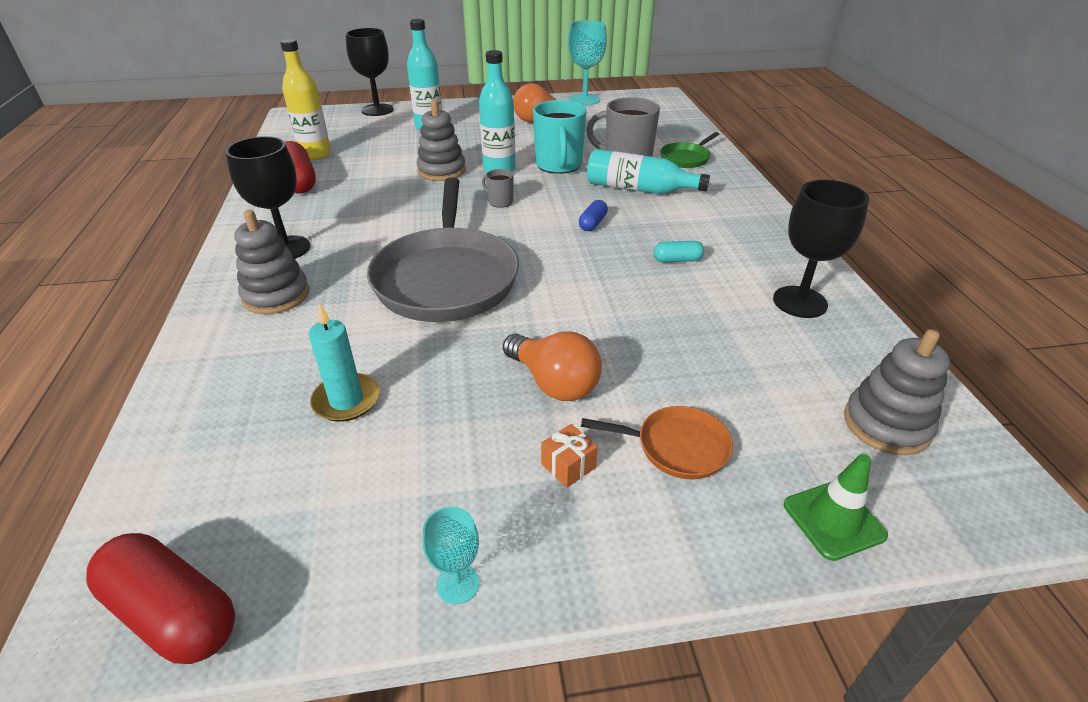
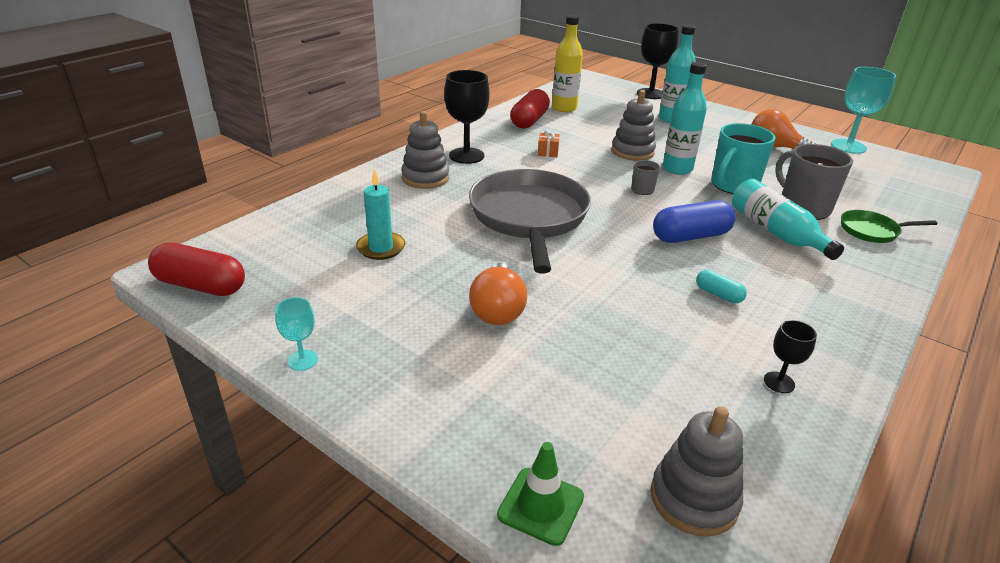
camera: 45 degrees right, 5 degrees down
red capsule [86,533,235,664] -> red capsule turned 60 degrees counterclockwise [148,243,245,296]
grey pan [367,178,519,322] -> grey pan turned 135 degrees clockwise [469,169,591,274]
orange gift [541,424,598,488] -> orange gift moved to [538,130,560,157]
blue capsule [579,200,608,231] -> blue capsule [653,200,736,243], size x1.92
orange pan [581,406,733,479] -> none
black goblet [773,180,869,318] -> black goblet [764,320,817,393], size x0.52

